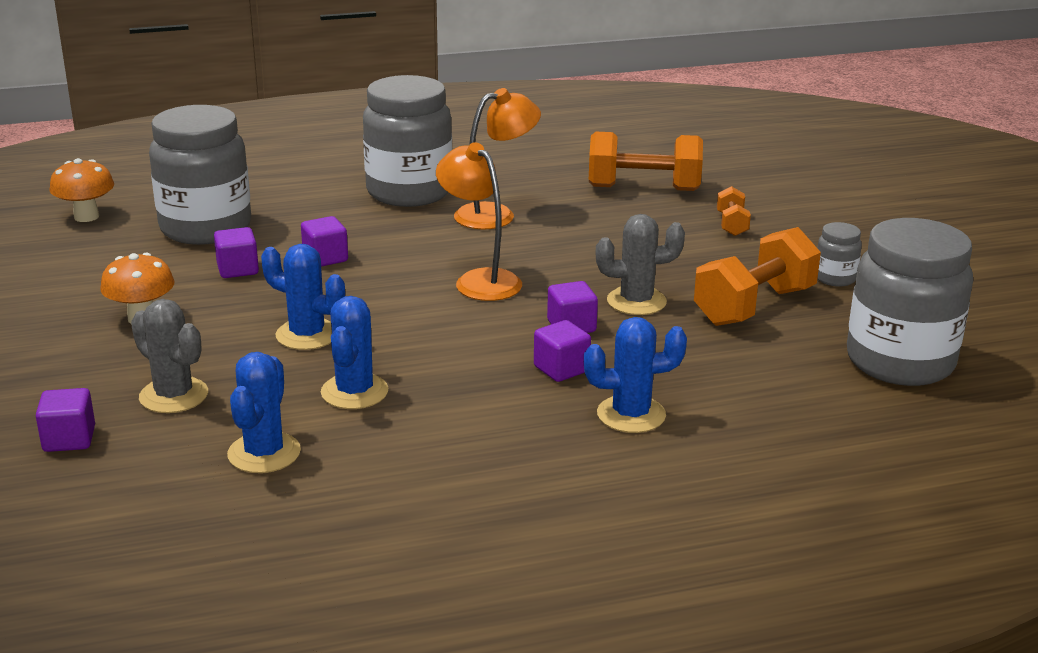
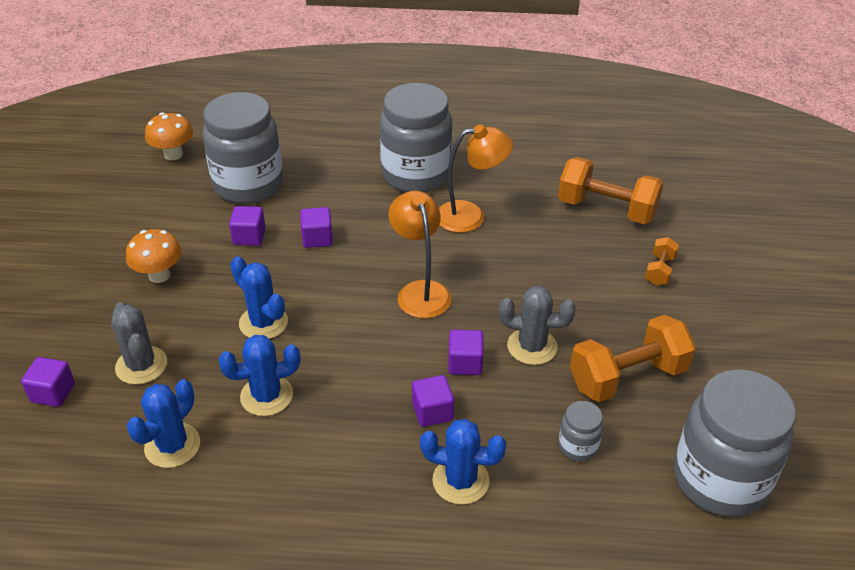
camera: 20 degrees right, 15 degrees up
blue cactus [321,296,389,409] -> blue cactus turned 45 degrees clockwise [218,335,300,416]
grey jar [817,222,862,287] -> grey jar moved to [559,401,603,461]

